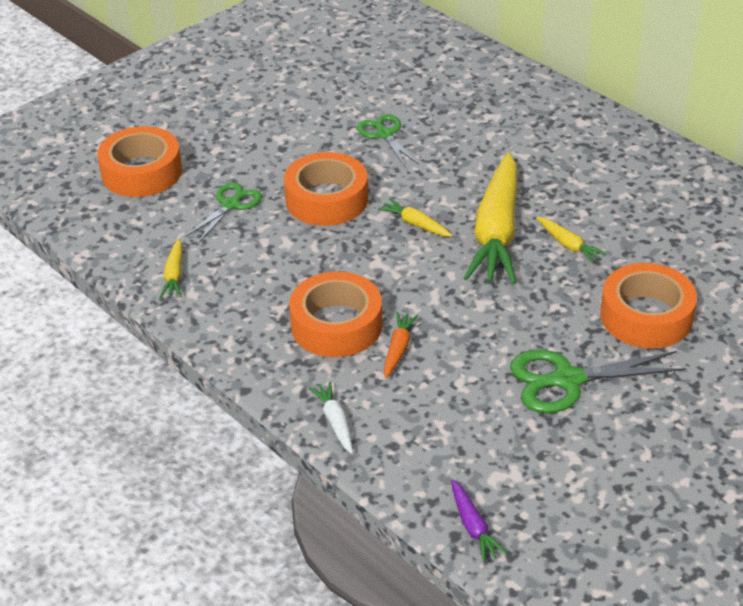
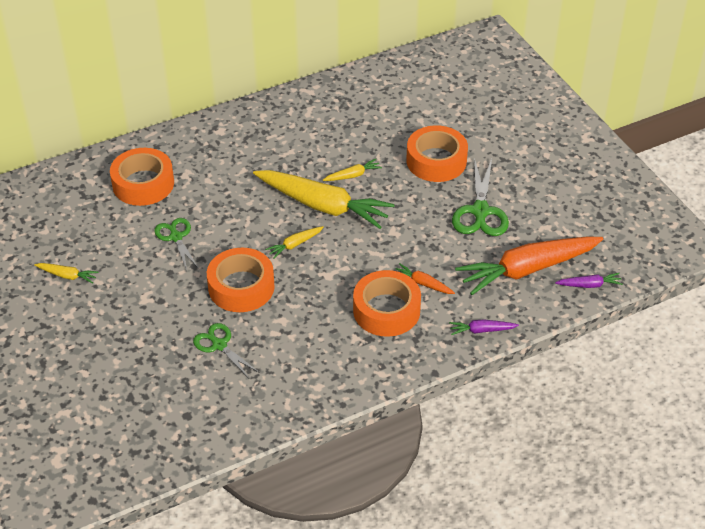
camera: 75 degrees left, 5 degrees up
orange tape [97,126,182,197] -> orange tape moved to [110,148,174,206]
yellow carrot [160,239,182,298] -> yellow carrot moved to [34,263,99,284]
white carrot [309,382,353,454] -> purple carrot [449,320,519,335]
green scissors [357,114,419,168] -> green scissors turned 75 degrees clockwise [154,218,199,270]
none -> orange carrot [455,237,603,295]

